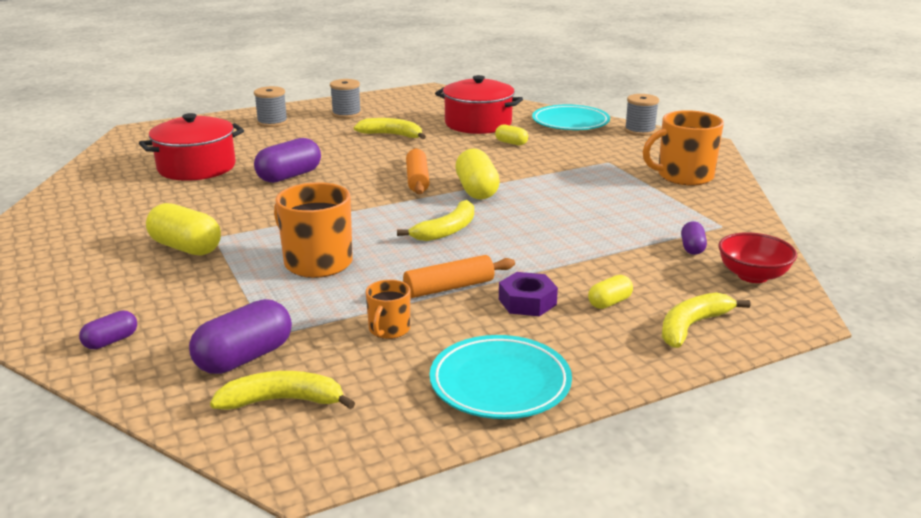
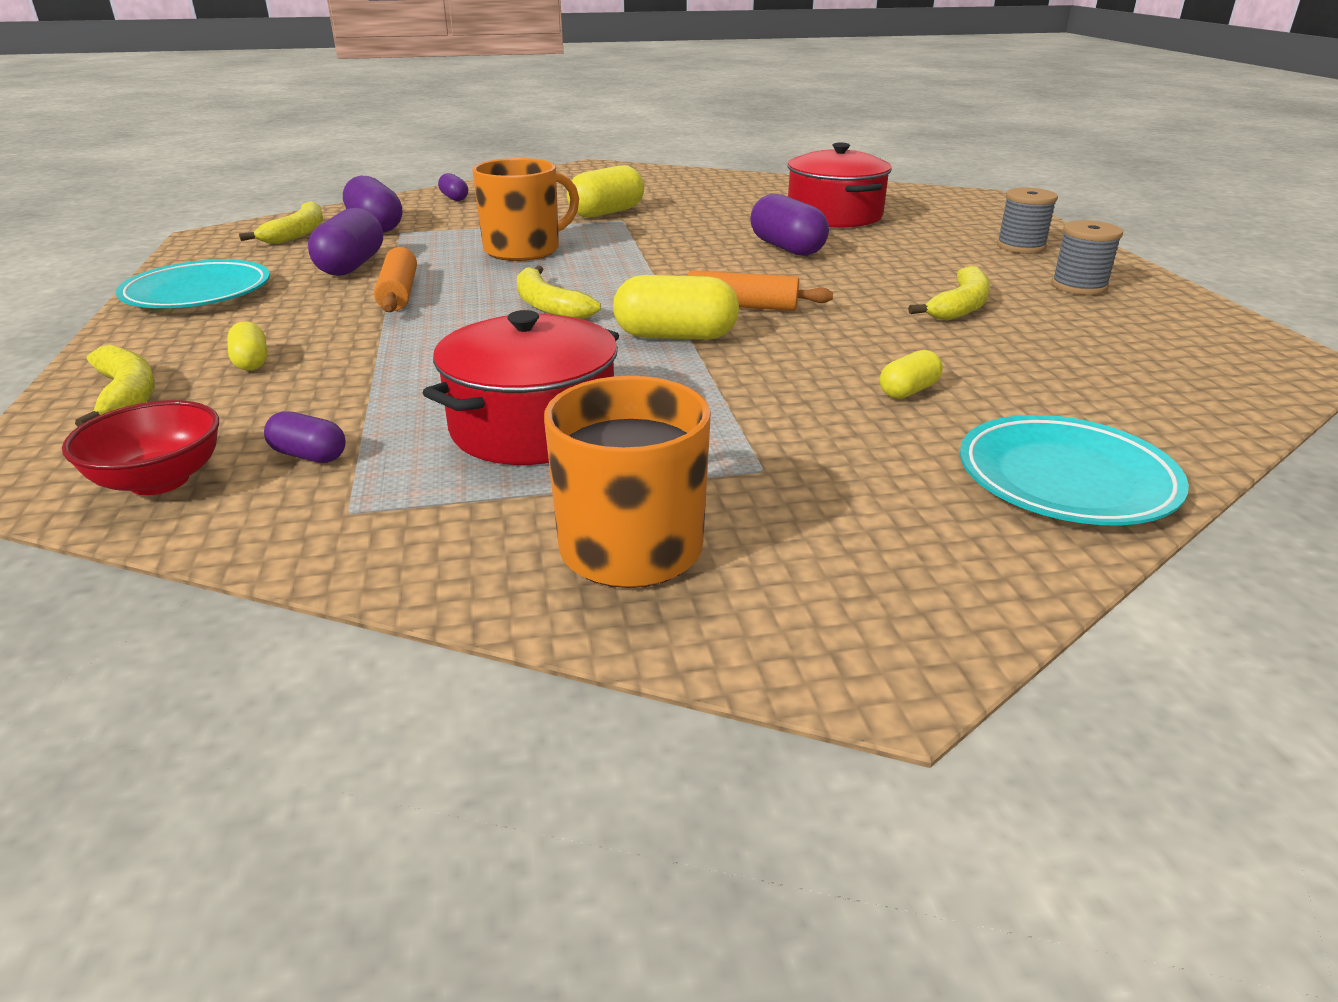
camera: 105 degrees right, 5 degrees up
orange mug [366,280,410,339] -> purple capsule [308,208,383,276]
red pot [435,75,523,134] -> red pot moved to [423,310,619,465]
purple nut [499,272,558,316] -> none
grey spool [624,94,659,136] -> none

